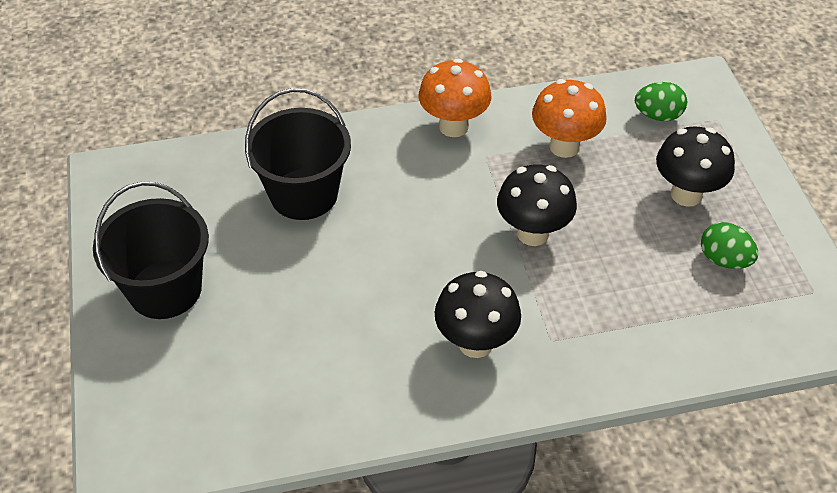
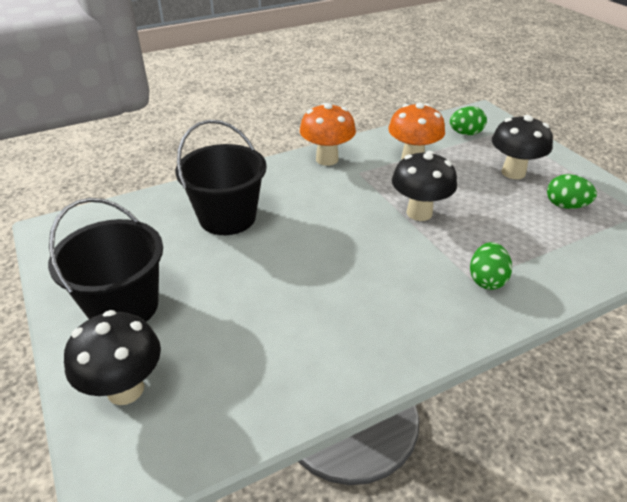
camera: 15 degrees left, 10 degrees down
black mushroom [435,271,521,358] -> black mushroom moved to [64,310,161,405]
none -> green egg [470,242,512,290]

